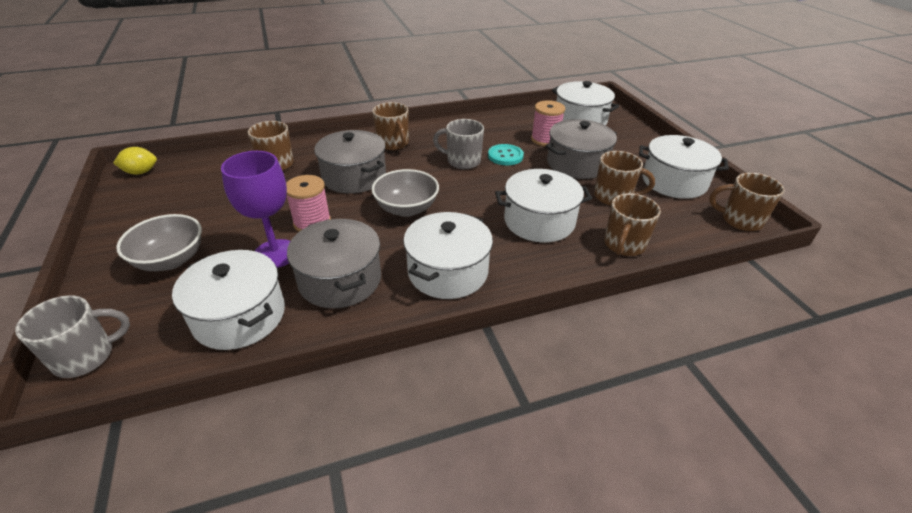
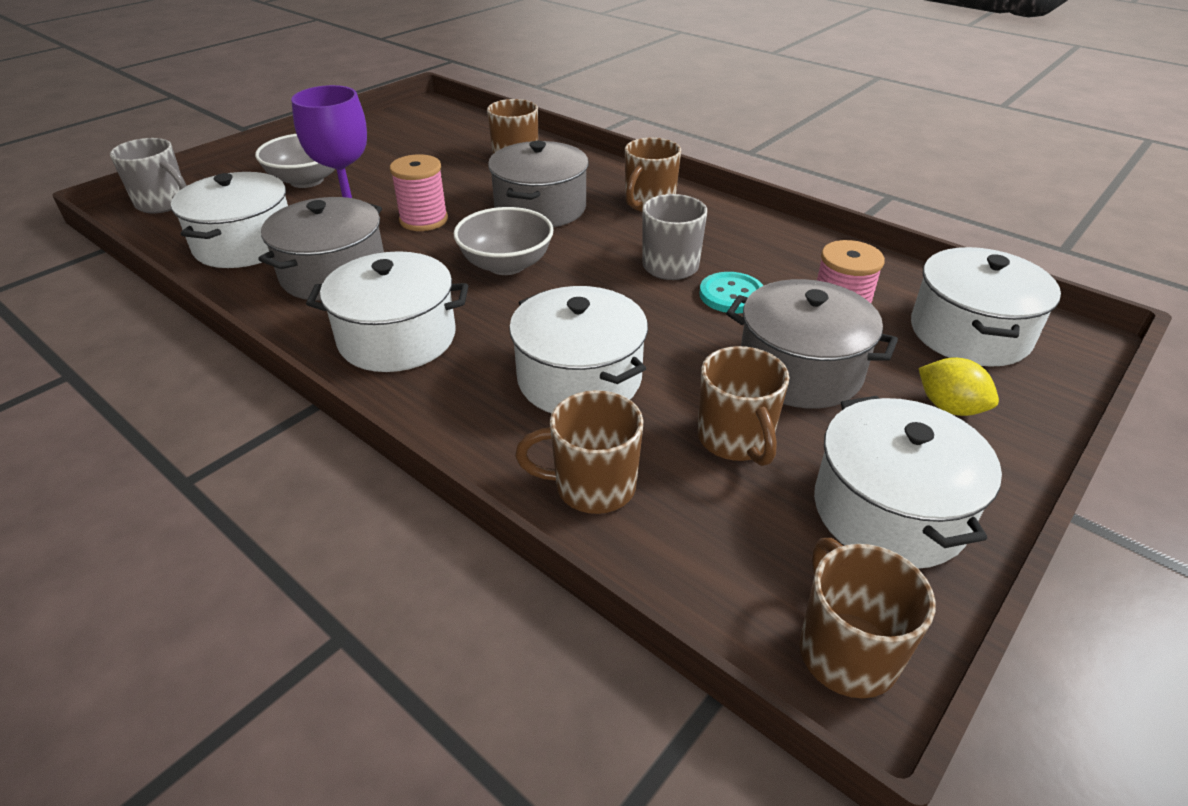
camera: 60 degrees right, 0 degrees up
yellow lemon [113,147,157,175] -> yellow lemon moved to [919,358,999,416]

